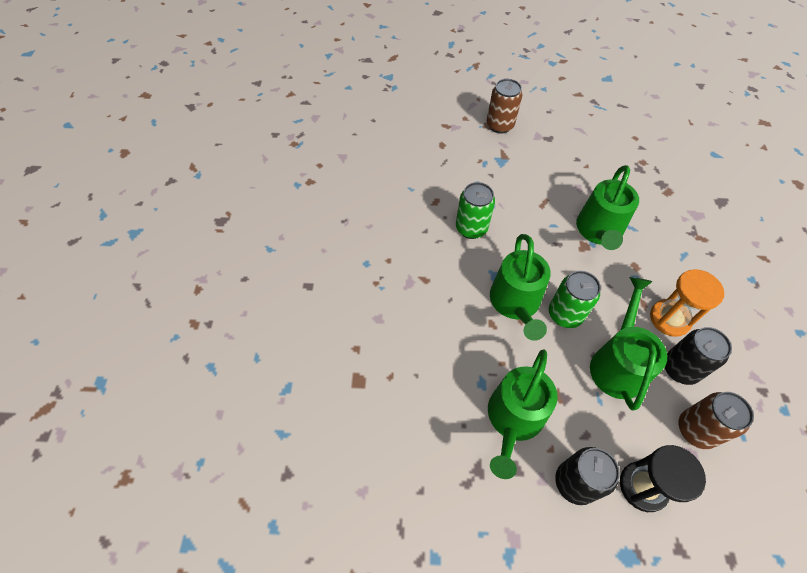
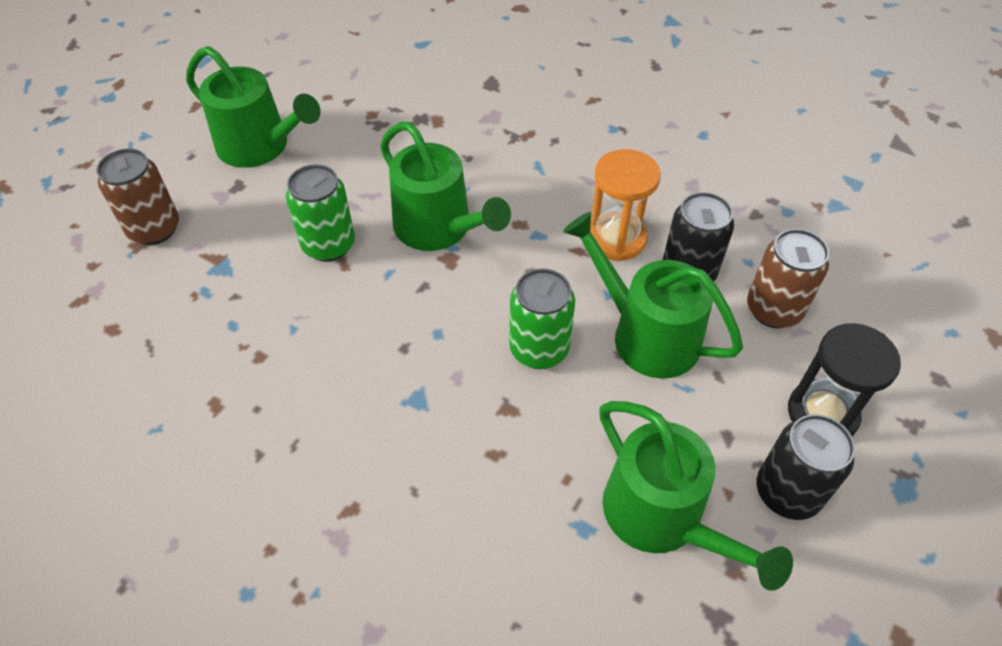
camera: 60 degrees left, 5 degrees down
green can [456,182,495,239] -> green can moved to [286,164,355,262]
green watering can [490,234,551,341] -> green watering can moved to [186,46,321,168]

